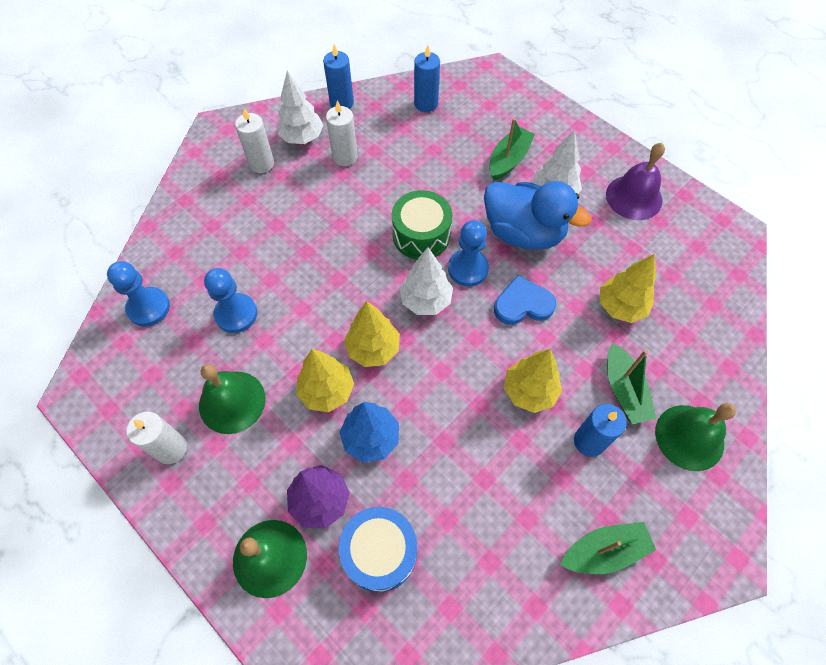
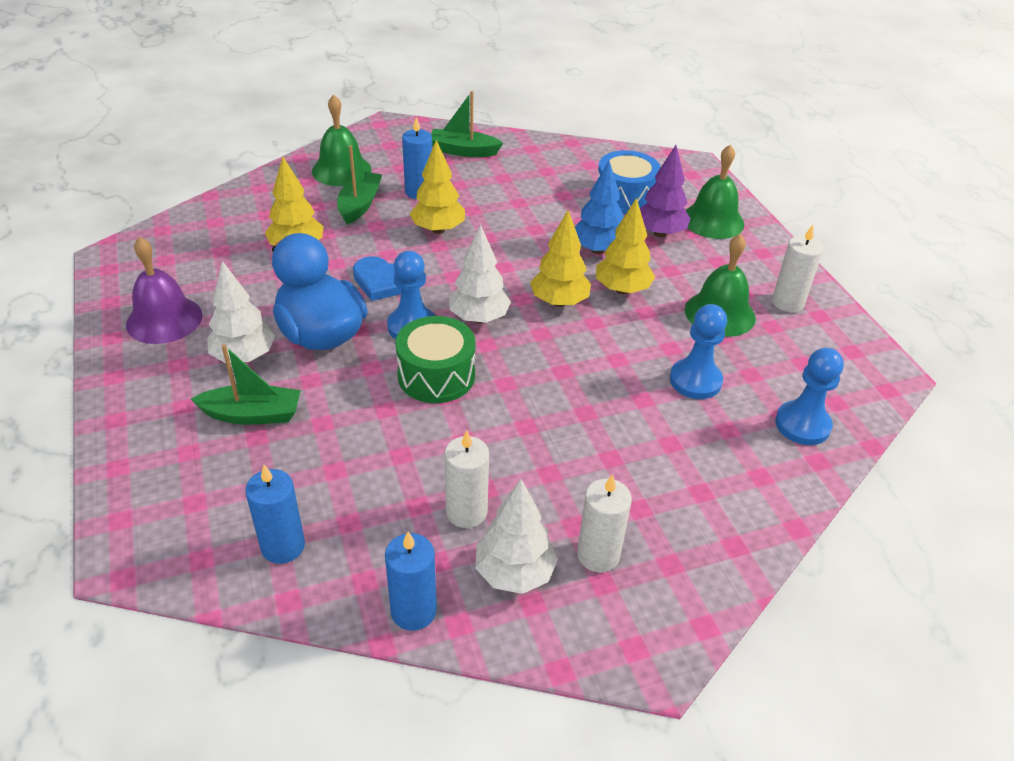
camera: 155 degrees left, 20 degrees down
green boat [489,118,535,181] -> green boat turned 150 degrees counterclockwise [191,344,301,425]

